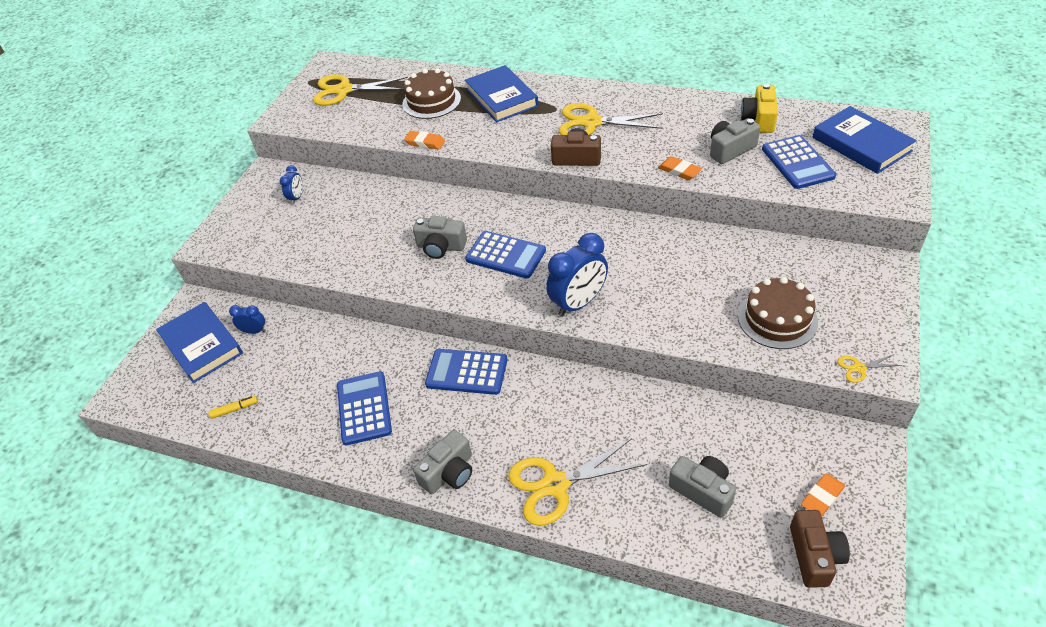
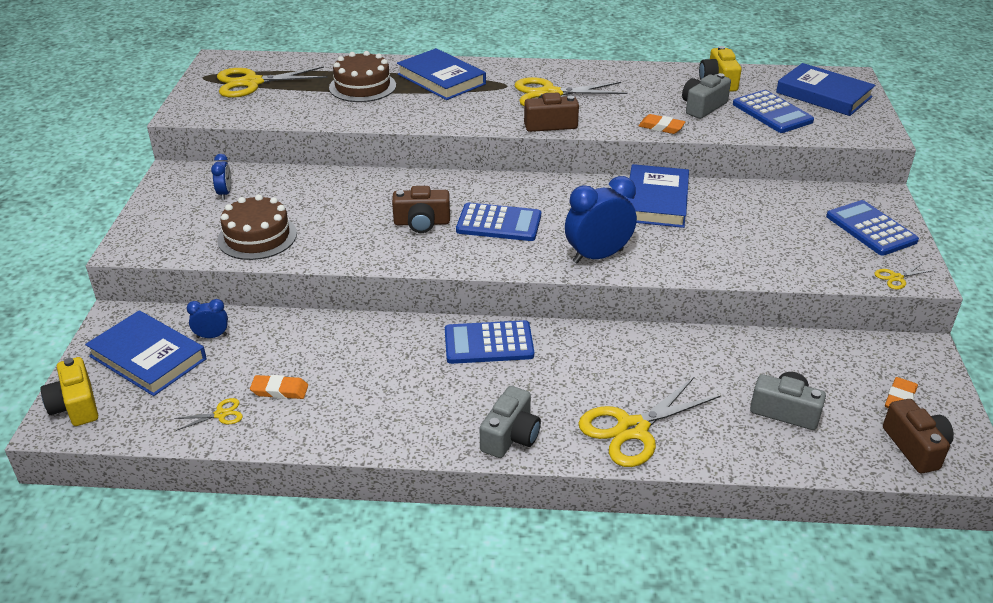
camera: 20 degrees left, 10 degrees down
yellow marker [208,396,258,419] -> yellow scissors [174,398,243,431]
blue calculator [337,371,392,445] -> blue calculator moved to [826,200,919,256]
orange eraser [404,131,445,150] -> orange eraser moved to [250,375,308,399]
grey camera [413,216,467,259] -> brown camera [392,186,450,233]
blue clock [546,233,608,317] -> blue clock turned 150 degrees counterclockwise [565,176,637,263]
brown cake [738,277,818,349] -> brown cake moved to [217,194,297,260]
none -> yellow camera [41,357,98,426]
none -> blue book [627,164,689,228]

